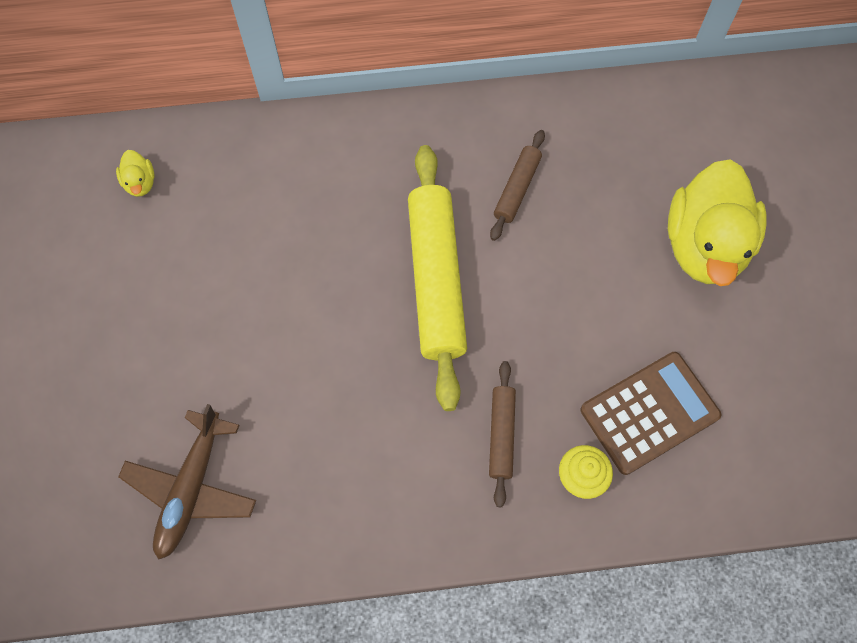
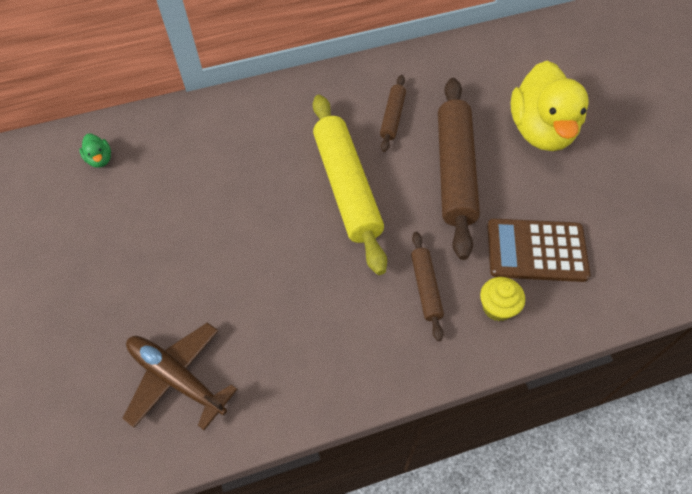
camera: 10 degrees left, 10 degrees down
yellow duck [116,150,155,197] -> green duck [79,134,111,168]
brown plane [118,404,256,560] -> brown plane turned 120 degrees clockwise [122,323,237,430]
brown calculator [580,352,721,475] -> brown calculator turned 135 degrees counterclockwise [487,218,591,282]
none -> brown rolling pin [438,78,480,260]

